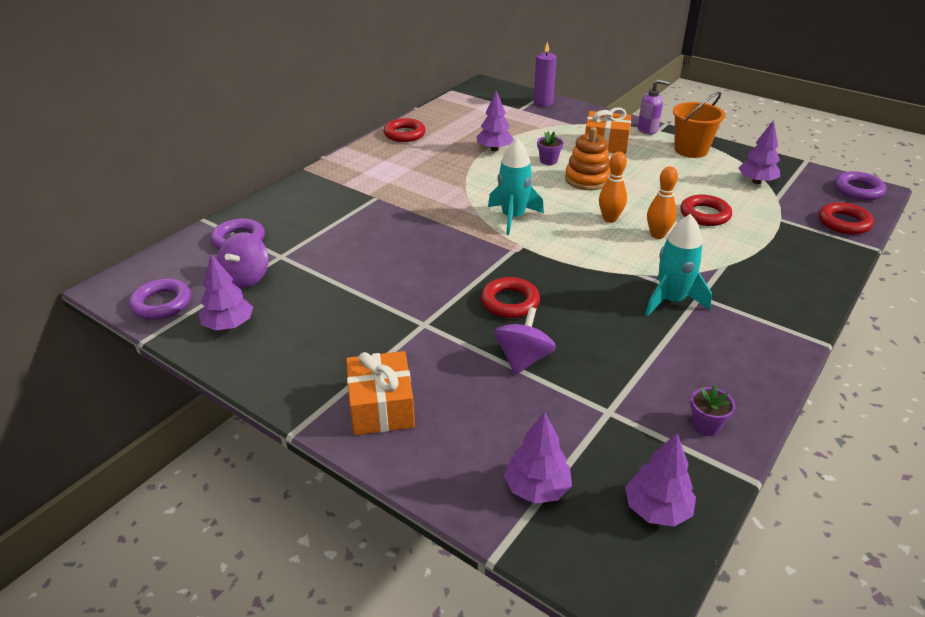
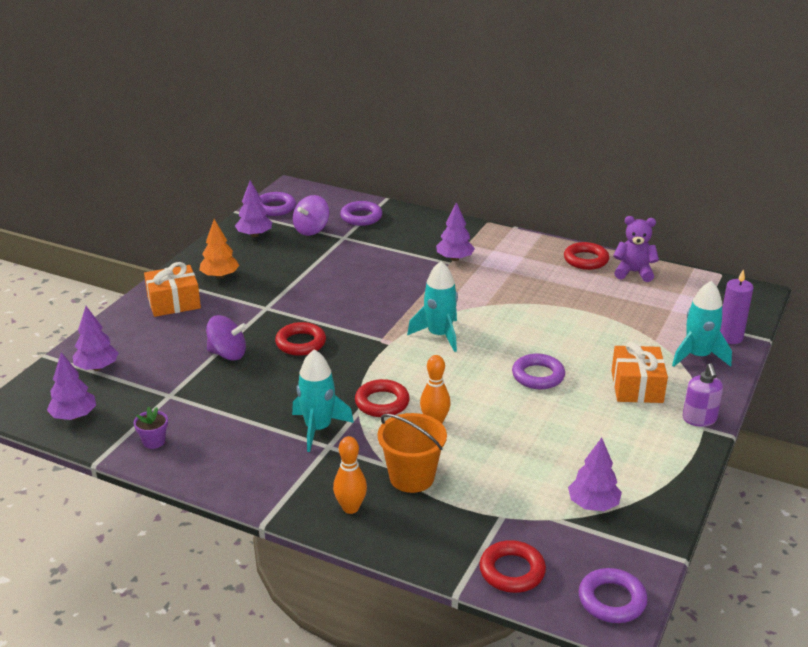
camera: 80 degrees right, 5 degrees down
purple spinning top [217,232,269,288] -> purple spinning top turned 60 degrees counterclockwise [293,195,329,236]
purple tree [477,91,514,151] -> purple tree moved to [436,202,475,261]
purple flower pot [537,132,563,165] -> none
orange stacking toy [565,127,611,190] -> purple ring [512,354,565,389]
orange bowling pin [599,152,627,223] -> orange bowling pin moved to [333,436,367,514]
orange bucket [673,92,725,158] -> orange bucket moved to [378,413,447,493]
red ring [680,195,732,226] -> red ring moved to [355,379,410,417]
none -> orange tree [199,219,240,279]
none -> purple teddy bear [613,216,659,282]
none -> turquoise rocket [672,281,732,367]

